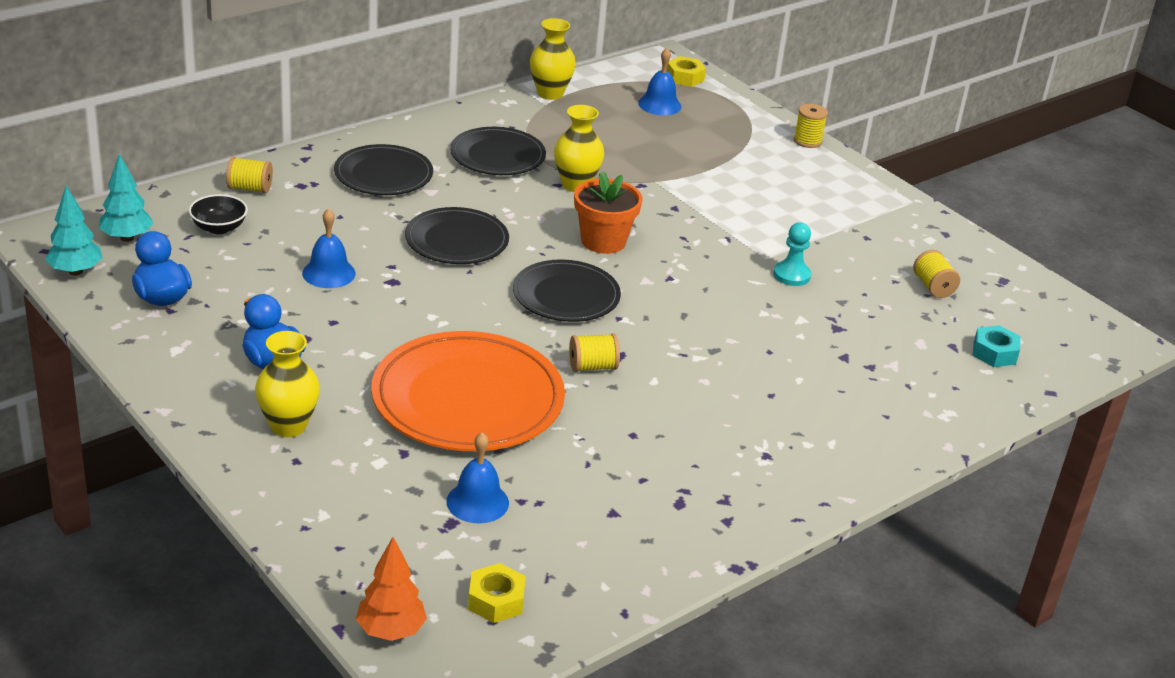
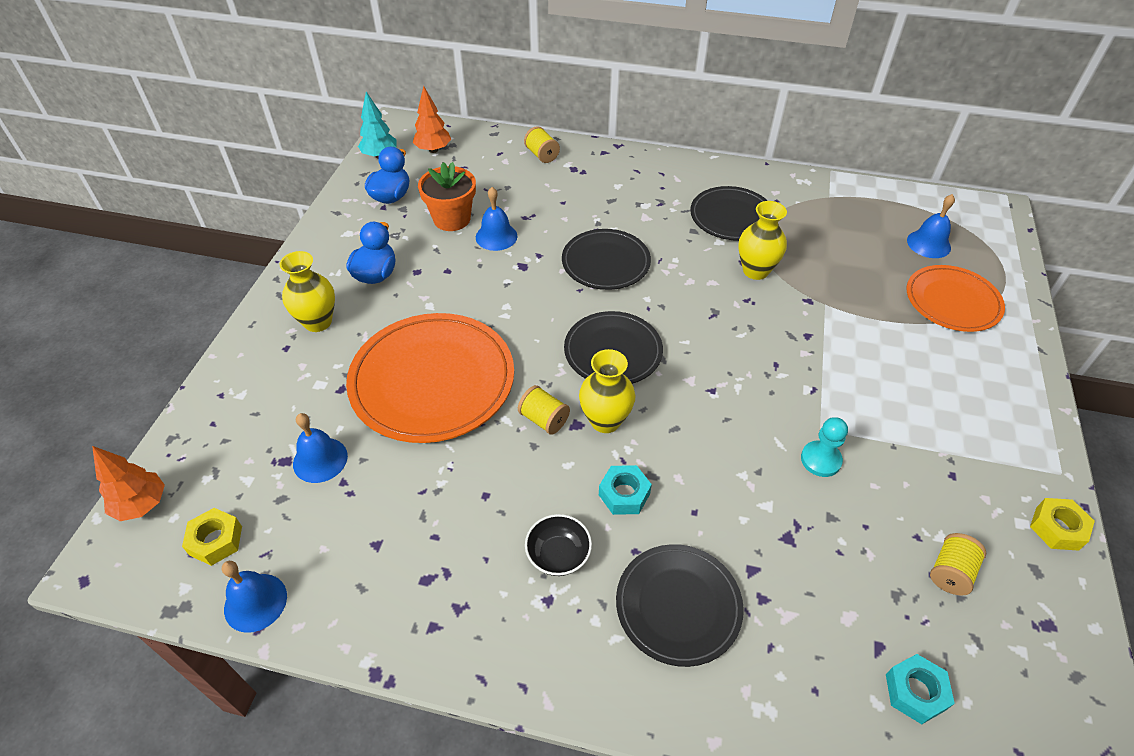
camera: 55 degrees right, 15 degrees up
turquoise tree [99,153,154,242] -> orange tree [413,86,451,153]
black bowl [189,194,248,234] -> black bowl moved to [525,514,592,576]
black plate [334,144,433,195] -> black plate moved to [616,544,744,667]
yellow vase [530,18,576,100] -> yellow vase moved to [579,349,635,433]
orange flower pot [574,171,643,254] -> orange flower pot moved to [418,162,476,231]
yellow nut [666,56,706,87] -> yellow nut moved to [1030,498,1095,551]
yellow spool [794,104,828,148] -> none
none -> blue bell [222,561,287,633]
none -> turquoise nut [599,465,652,515]
none -> orange plate [907,265,1005,332]

